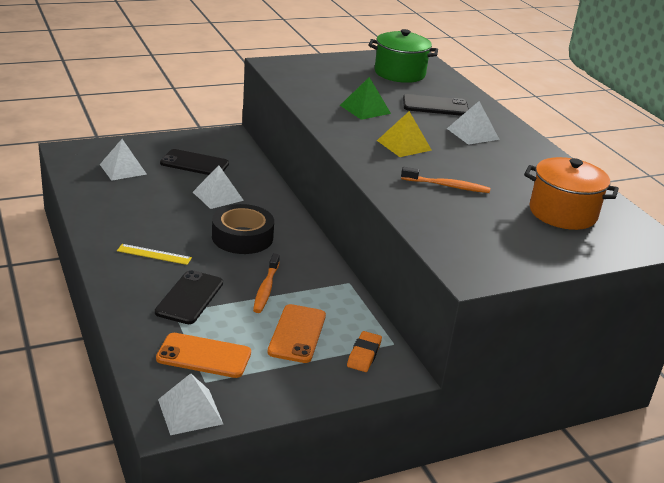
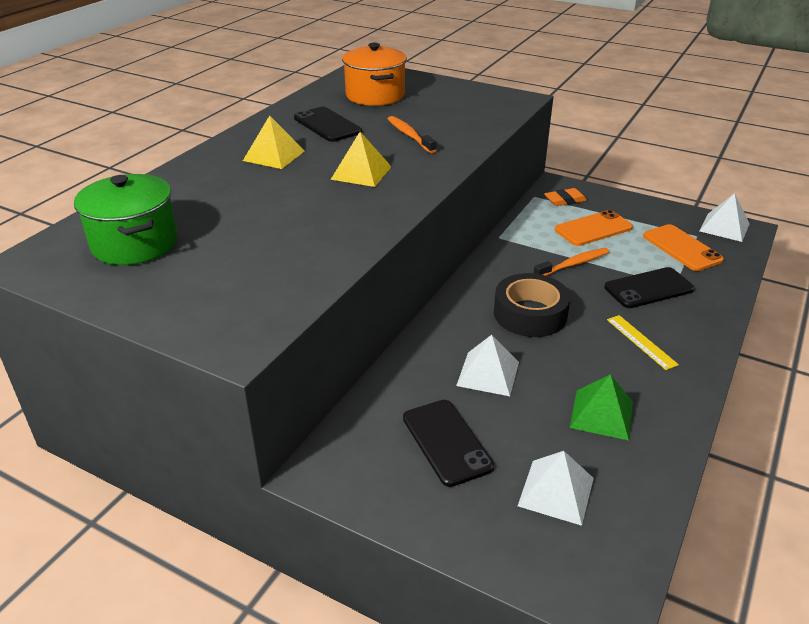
camera: 125 degrees left, 5 degrees up
green pyramid [340,77,391,120] -> green pyramid moved to [570,374,633,440]
black phone [403,94,469,116] -> black phone moved to [294,107,362,142]
white pyramid [447,101,500,145] -> yellow pyramid [243,116,305,169]

